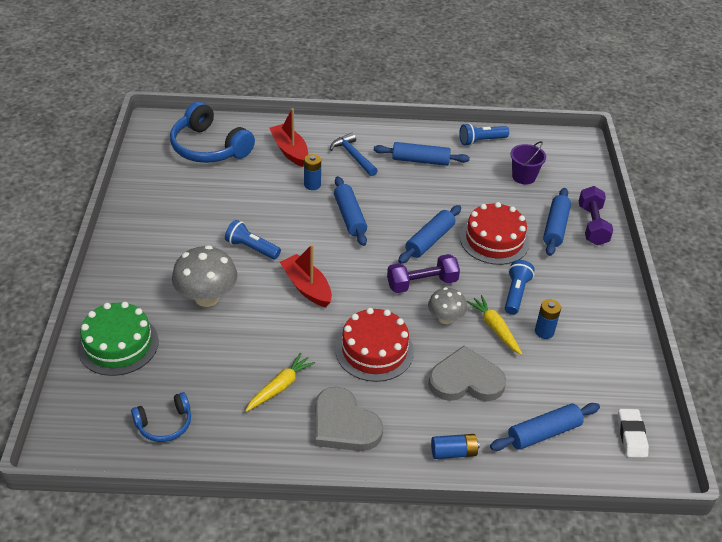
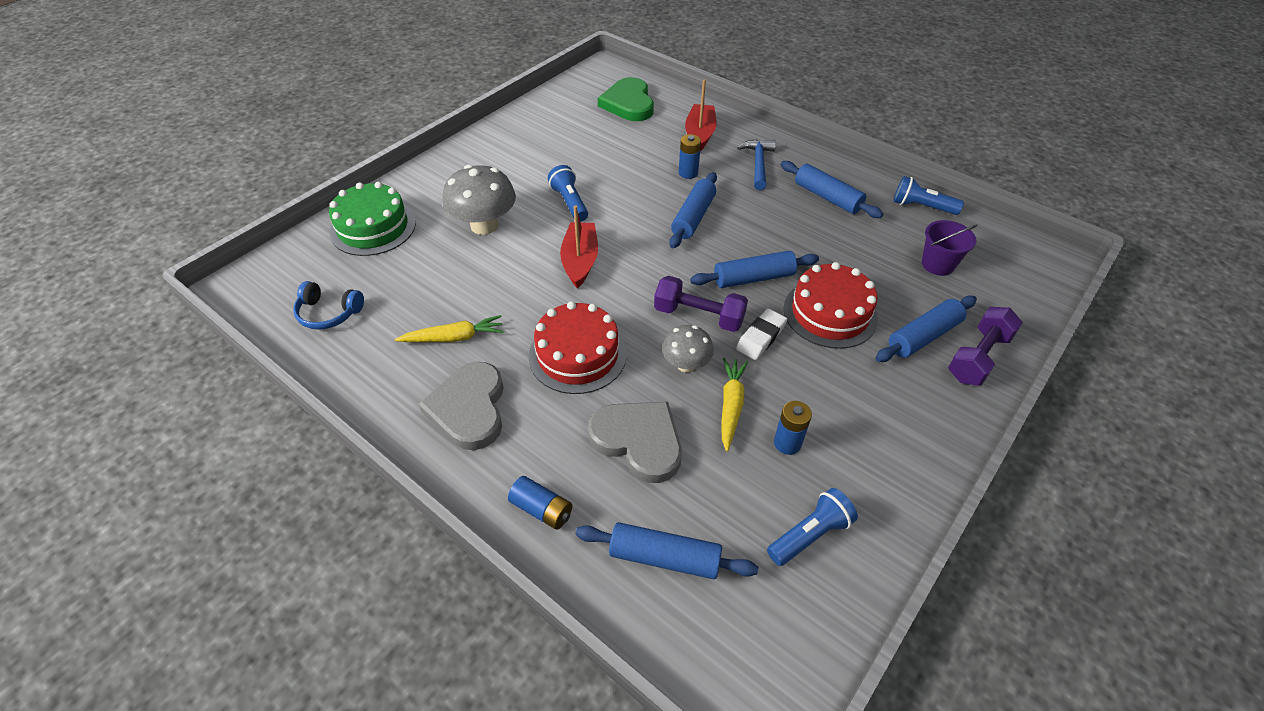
camera: 40 degrees right, 5 degrees up
blue headphones [170,102,255,163] -> green heart [598,77,654,121]
blue flashlight [505,260,534,315] -> blue flashlight moved to [767,488,858,566]
white eraser [618,409,649,458] -> white eraser moved to [736,308,787,360]

